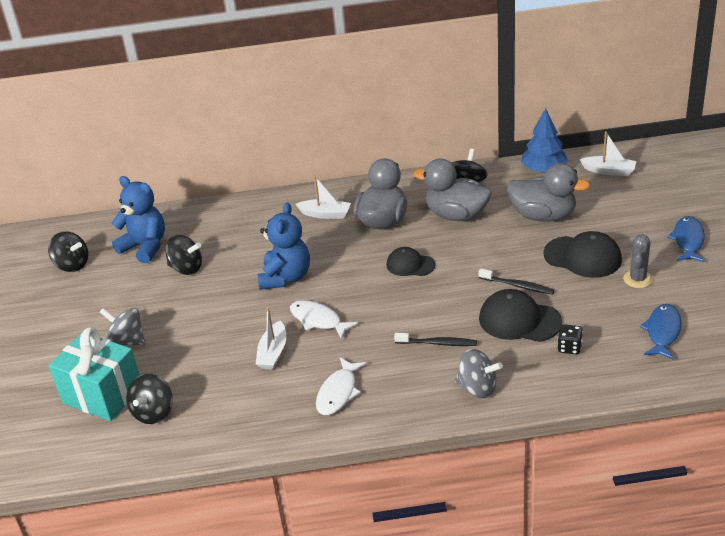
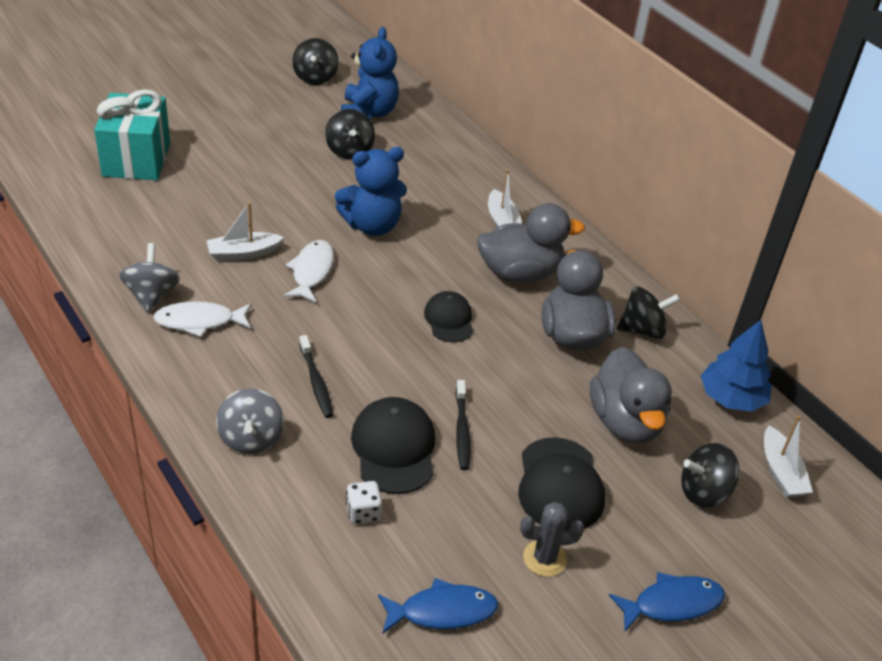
camera: 55 degrees right, 5 degrees up
grey spinning top [100,308,145,346] -> grey spinning top moved to [119,243,180,313]
black spinning top [126,374,173,424] -> black spinning top moved to [681,443,740,508]
black dice [558,324,583,354] -> white dice [346,481,382,524]

